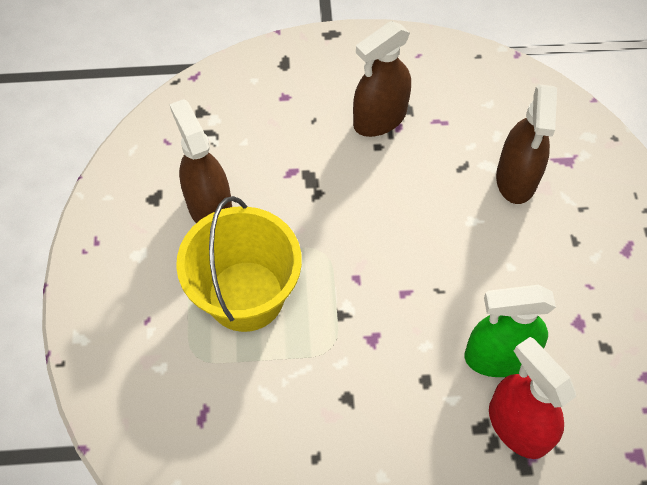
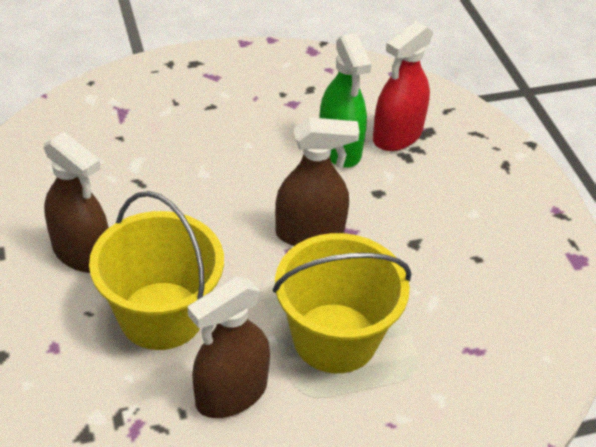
camera: 105 degrees left, 15 degrees down
brown spray bottle [496,84,557,204] -> brown spray bottle moved to [275,117,359,246]
none -> yellow bucket [89,191,224,350]

